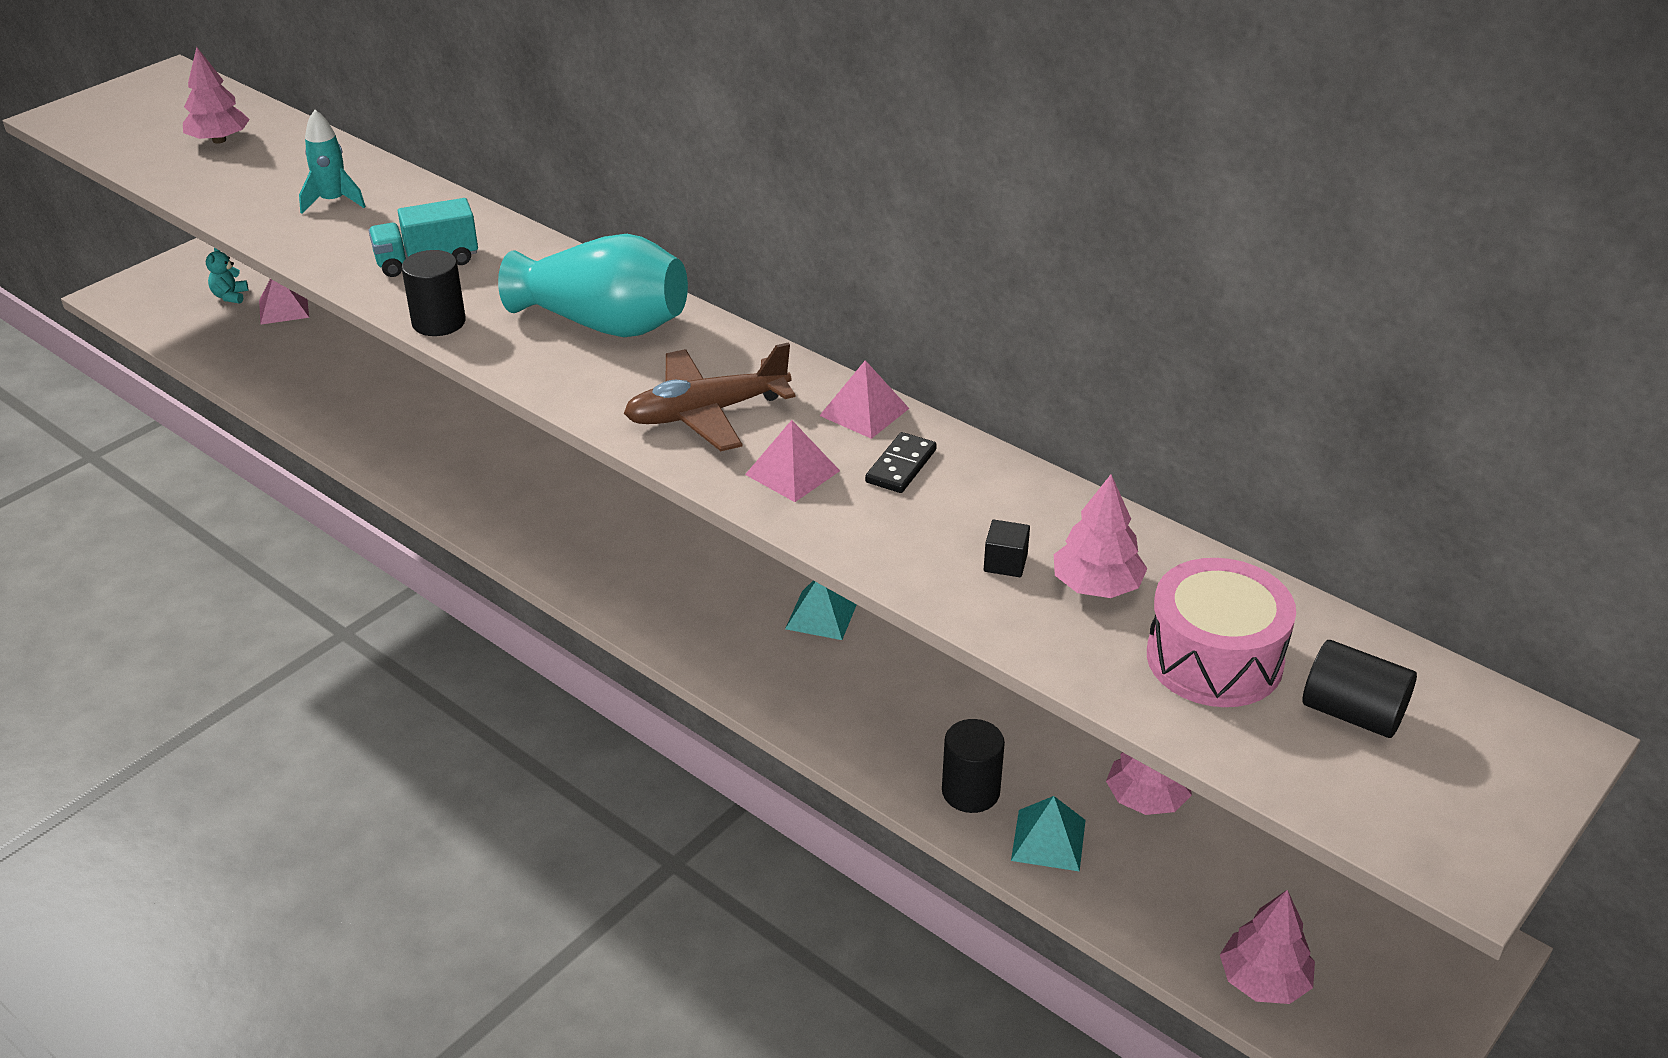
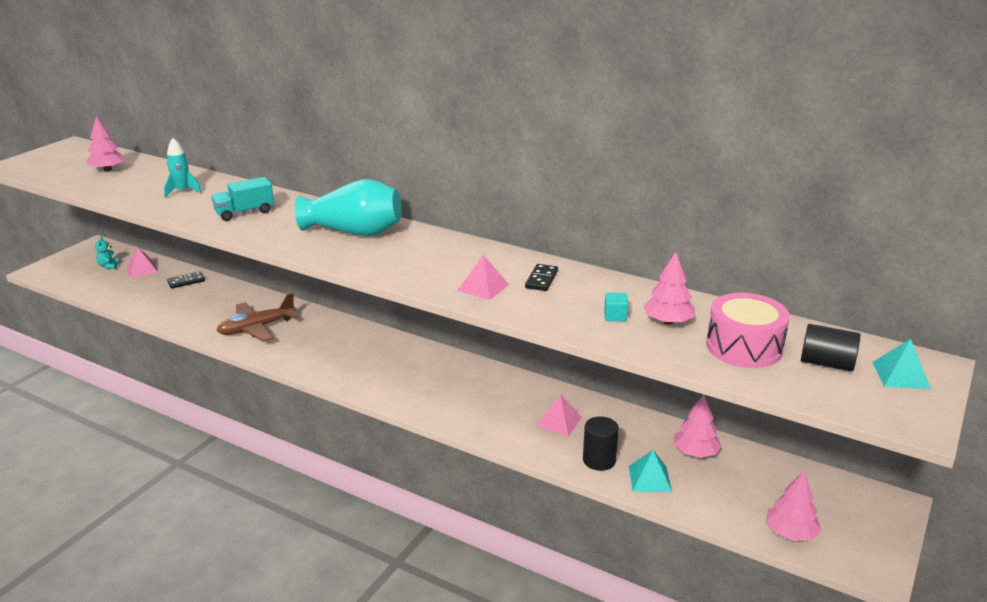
camera: 10 degrees left, 10 degrees down
black cylinder [402,250,466,336] -> none
brown plane [624,342,796,451] -> brown plane moved to [216,293,298,342]
turquoise pyramid [785,581,857,640] -> turquoise pyramid moved to [872,339,931,389]
pink pyramid [819,360,910,439] -> pink pyramid moved to [536,394,582,437]
black cube [984,519,1030,577] -> turquoise cube [604,292,628,322]
none -> black domino [167,271,205,289]

